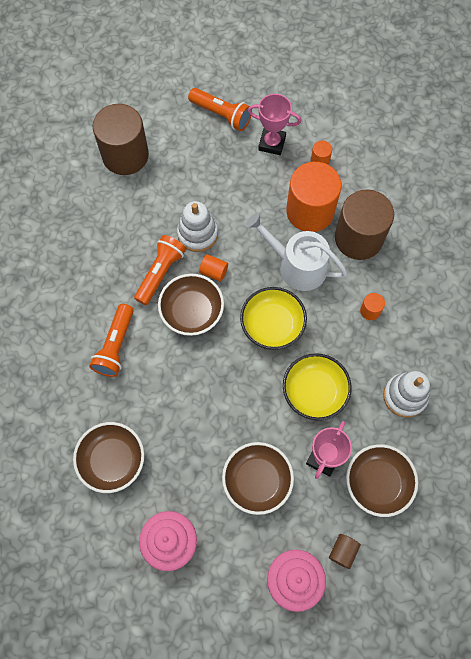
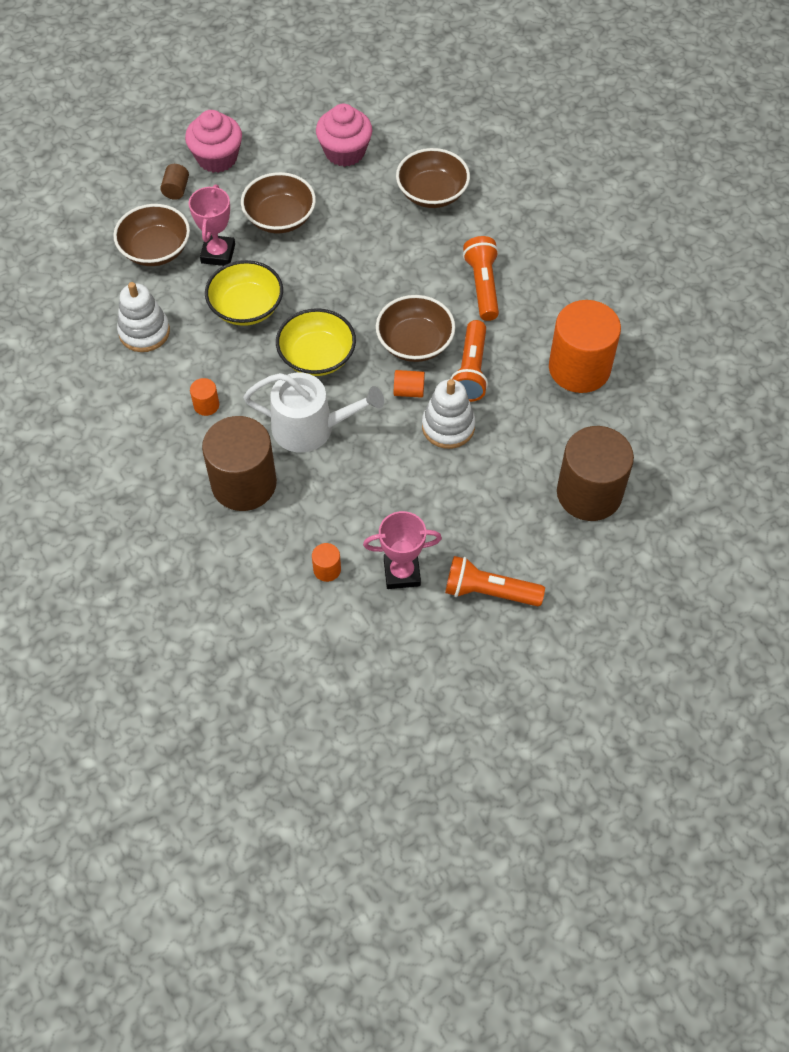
camera: 160 degrees right, 10 degrees down
orange cylinder [286,162,342,232] -> orange cylinder moved to [549,300,621,393]

